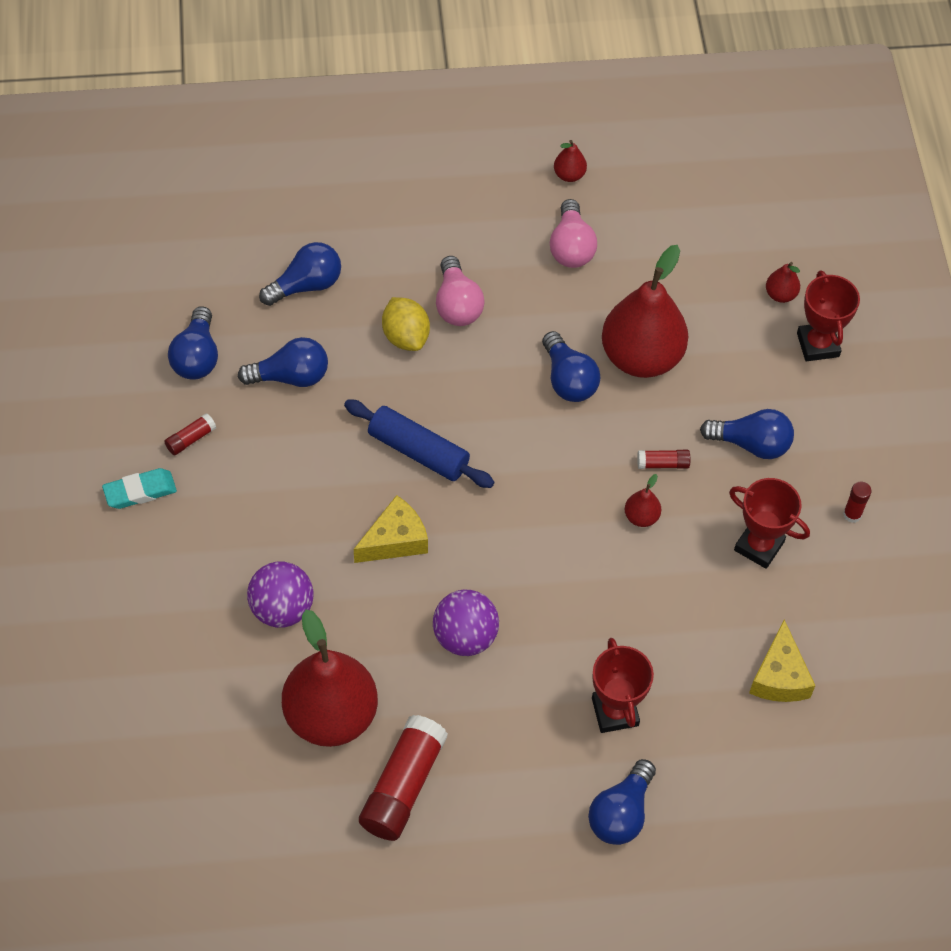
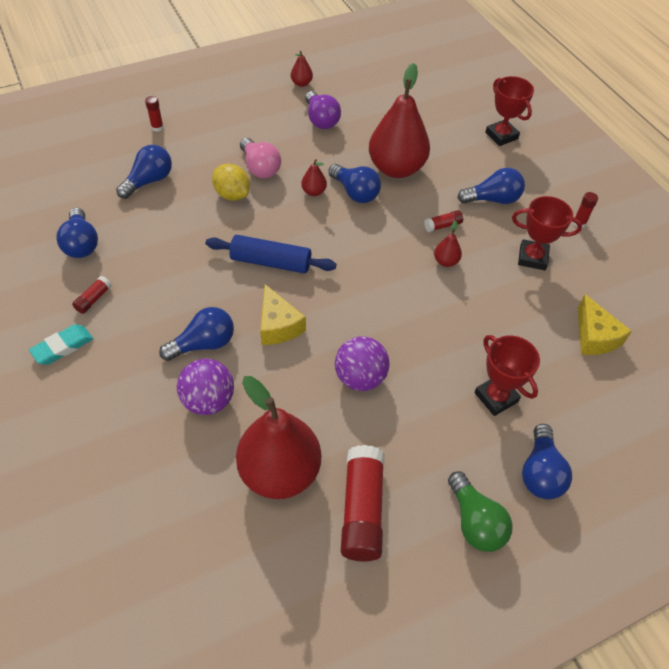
camera: 20 degrees left, 5 degrees down
blue light bulb [238,337,328,387] -> blue light bulb moved to [159,307,234,361]
yellow cheese [354,495,428,563] -> yellow cheese turned 120 degrees clockwise [260,284,306,345]
pink light bulb [550,199,597,268] -> purple light bulb [305,91,341,129]
red pear [766,262,800,303] -> red pear moved to [301,159,327,196]
none -> red glue stick [145,96,164,132]
none -> green light bulb [448,471,513,552]

